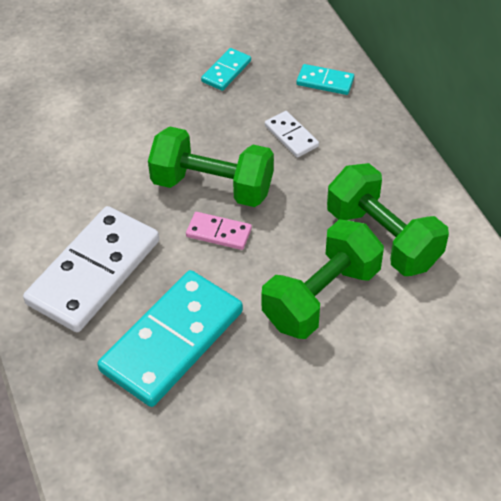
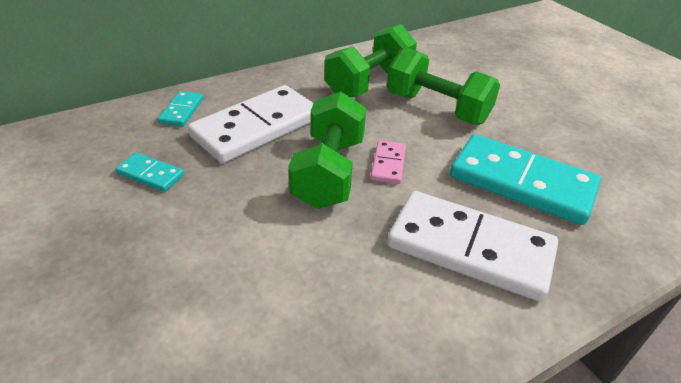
camera: 100 degrees left, 10 degrees down
white domino [265,111,319,158] -> white domino [188,85,314,163], size x2.20

